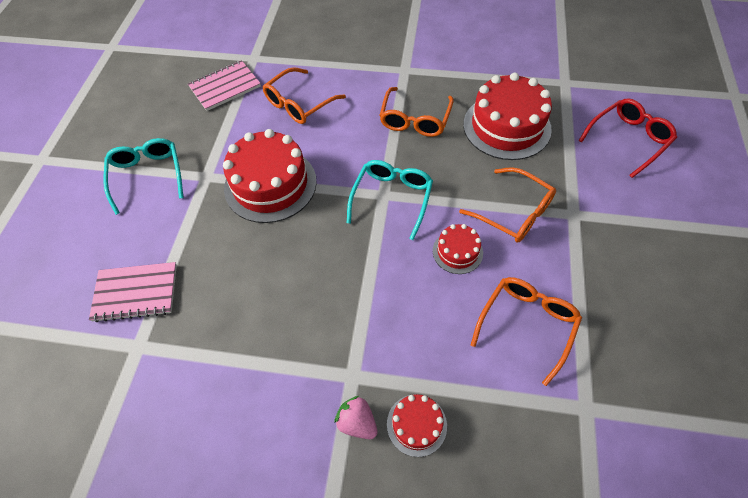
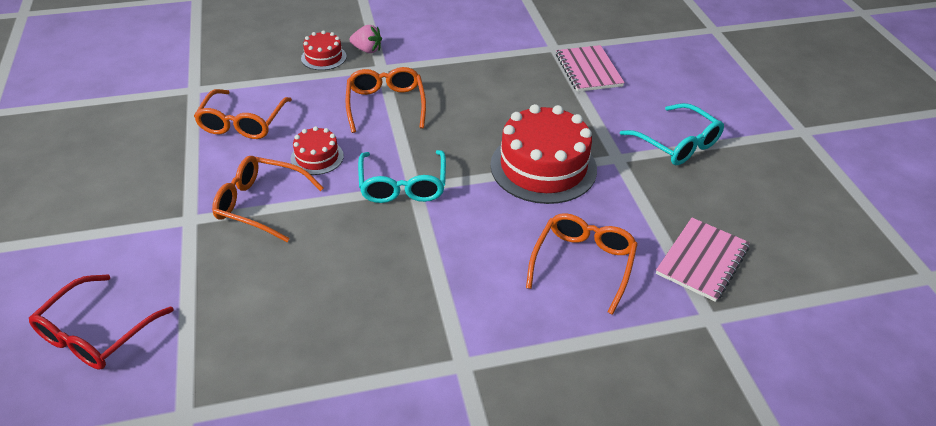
camera: 155 degrees right, 15 degrees down
pink notebook [89,262,177,322] -> pink notebook turned 75 degrees counterclockwise [556,45,625,92]
orange glasses [379,87,454,137] -> orange glasses moved to [346,67,426,133]
red cake [463,73,552,160] -> none

